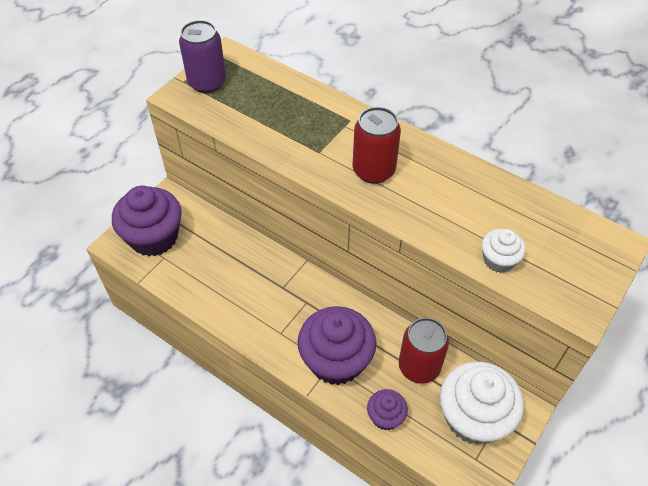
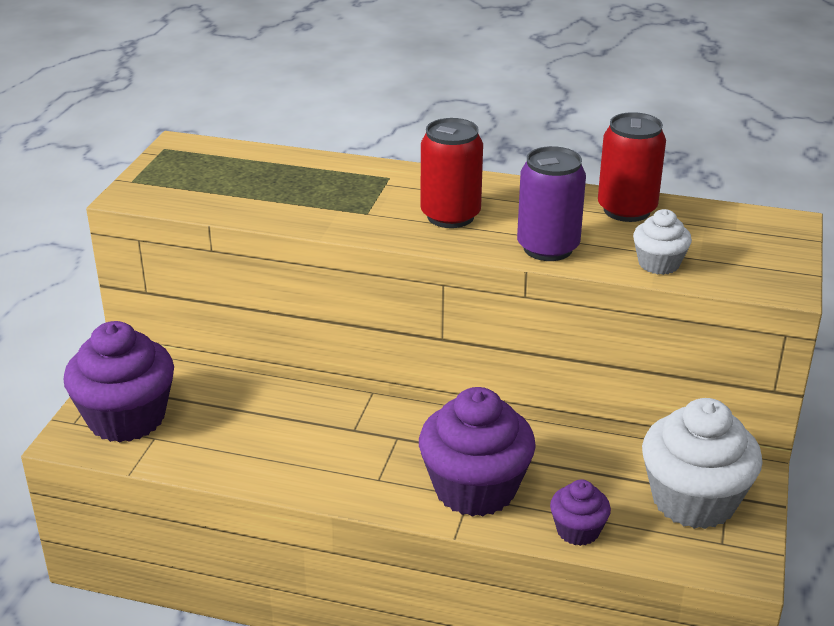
camera: 20 degrees left, 20 degrees down
purple can [179,20,226,93] -> purple can moved to [517,146,586,261]
red can [399,318,449,384] -> red can moved to [598,112,666,222]

